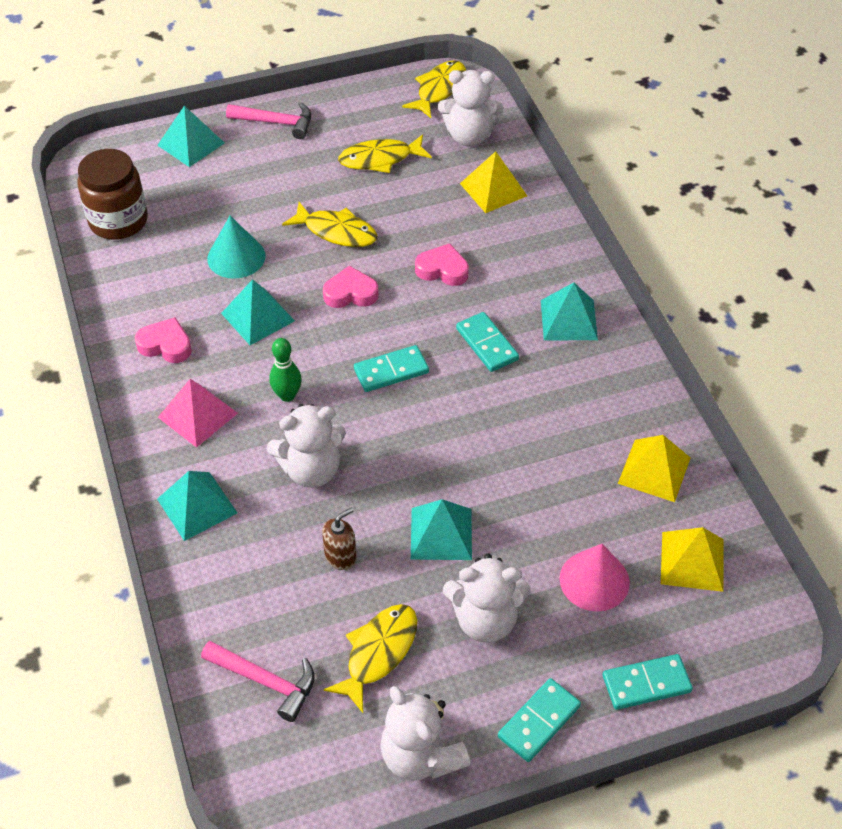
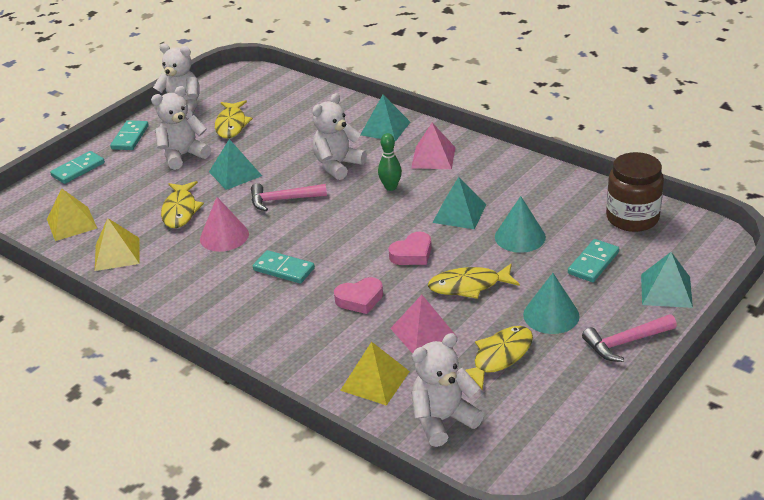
camera: 150 degrees right, 15 degrees down
pink heart [135,317,192,363] -> none
pink hammer [201,641,315,722] -> pink hammer moved to [251,183,327,211]
brown soap dispenser [322,508,357,570] -> none
turquoise domino [354,345,429,392] -> turquoise domino moved to [568,239,619,282]
yellow fish [402,60,466,118] -> yellow fish moved to [161,181,204,228]
turquoise pyramid [541,283,598,340] -> none
pink cone [560,544,630,612] -> pink cone moved to [200,197,249,252]
none -> pink pyramid [390,295,458,354]
none -> turquoise cone [523,273,579,334]

